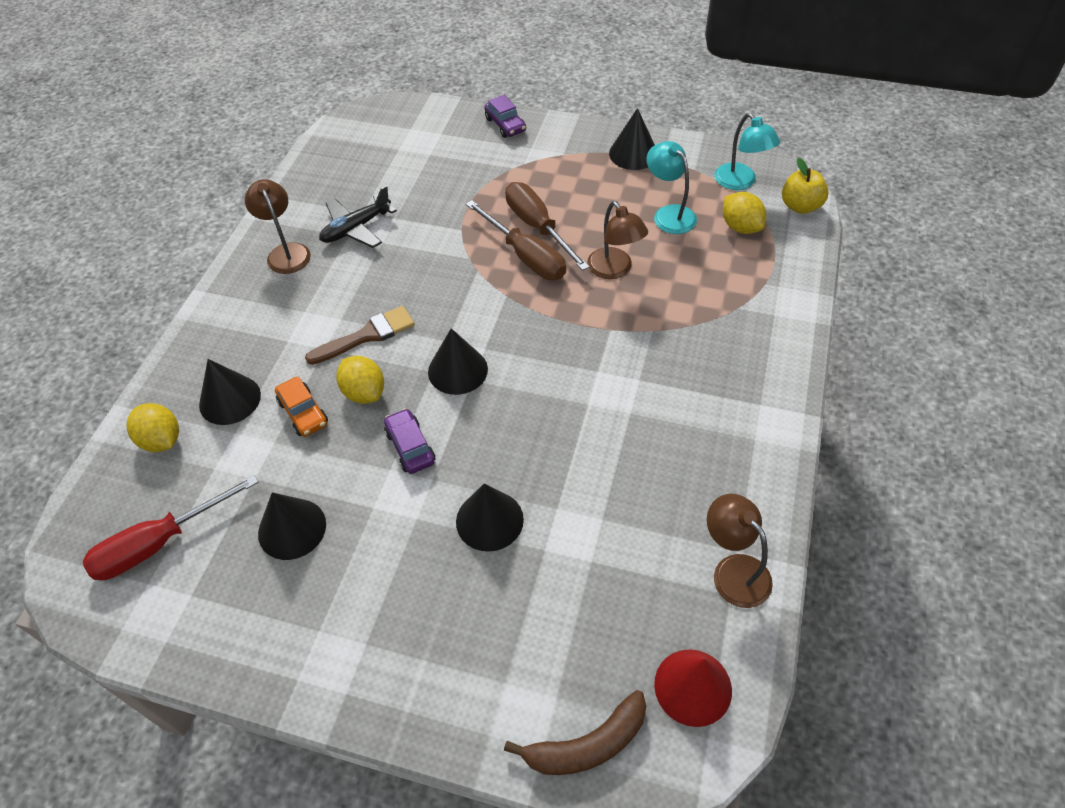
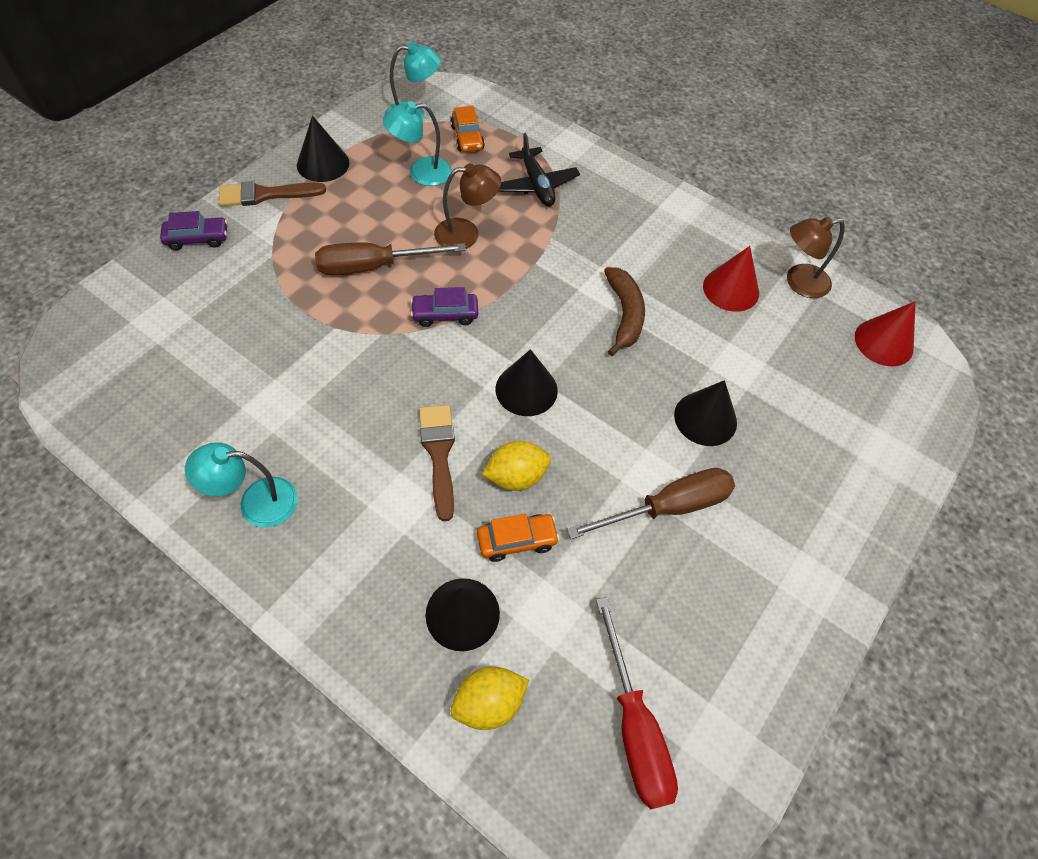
camera: 75 degrees left, 5 degrees up
brown lamp [245,179,311,274] -> turquoise lamp [185,442,298,528]
black cone [258,492,326,560] -> none
black plane [319,186,397,248] -> black plane moved to [499,133,580,206]
purple car [384,408,435,474] -> purple car moved to [411,287,478,327]
brown screwdriver [466,200,566,280] -> brown screwdriver moved to [567,468,735,539]
brown banana [504,690,646,775] -> brown banana moved to [604,267,645,356]
yellow lemon [723,192,766,234] -> orange car [451,106,485,152]
yellow apple [782,158,829,214] -> none
none -> brown brush [219,181,326,206]
none -> red cone [703,246,759,312]

